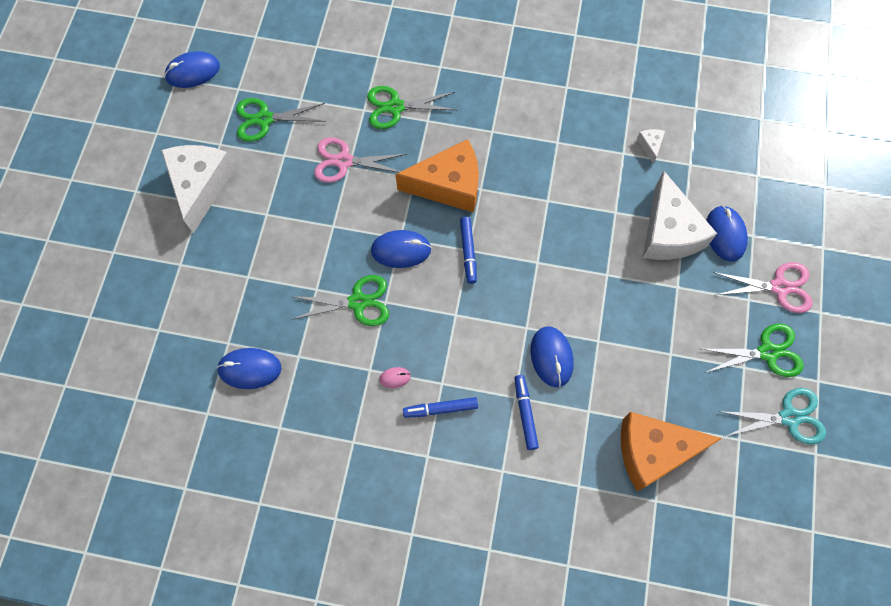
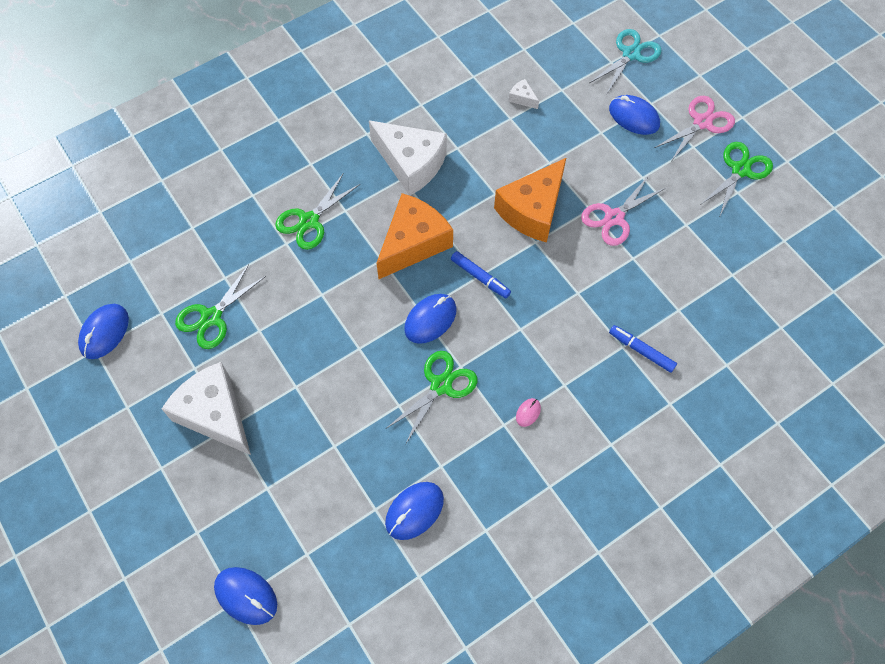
camera: 45 degrees left, 5 degrees down
pink scissors [314,137,407,183] -> pink scissors moved to [581,174,667,246]
blue marker [403,397,478,418] -> none
blue mouse [530,327,574,387] -> blue mouse moved to [214,567,277,625]
orange cheese [621,412,722,491] -> orange cheese moved to [494,157,567,243]
white cheese [643,171,717,260] -> white cheese moved to [369,120,447,196]
turquoise scissors [719,388,826,445] -> turquoise scissors moved to [590,29,662,93]

